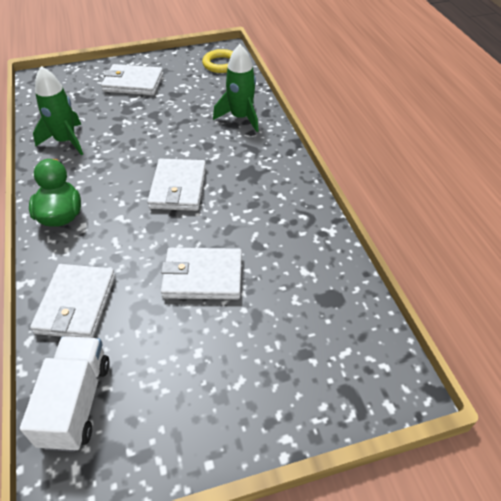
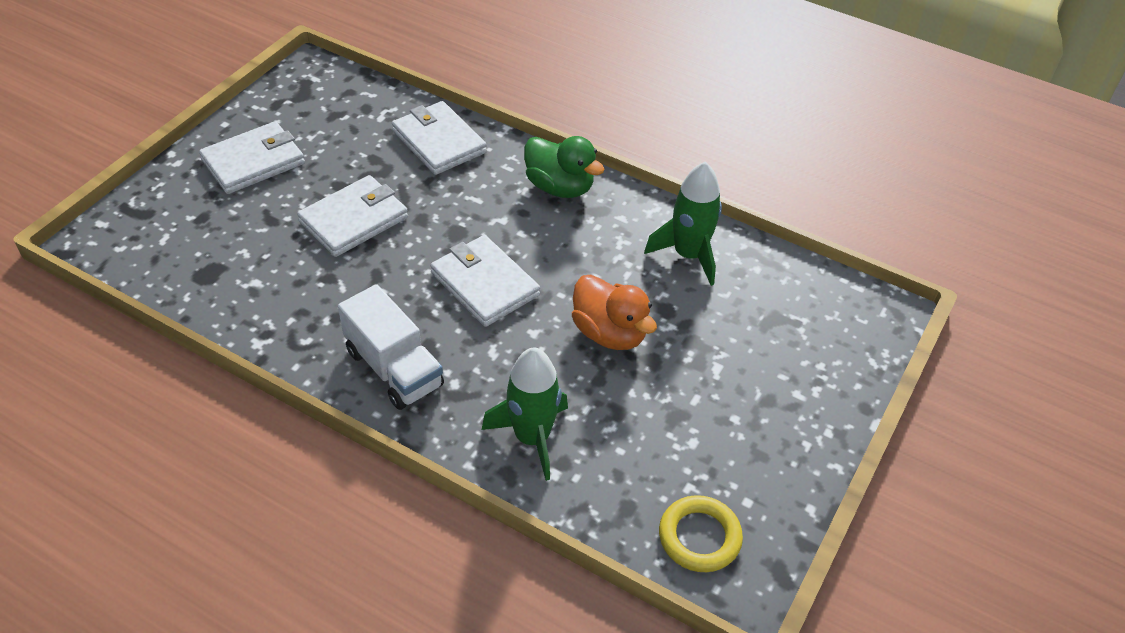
camera: 135 degrees right, 0 degrees up
white truck [20,336,110,452] -> white truck moved to [338,284,444,410]
white wallet [101,64,163,95] -> white wallet moved to [199,121,305,194]
none -> orange duck [572,274,657,350]

